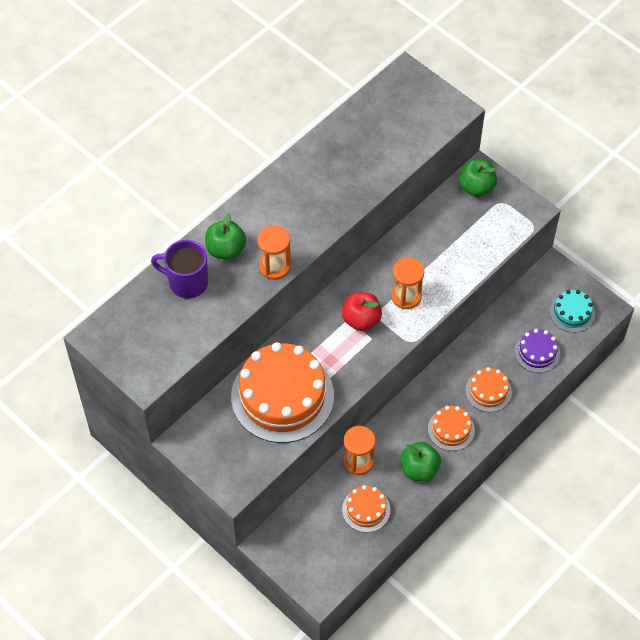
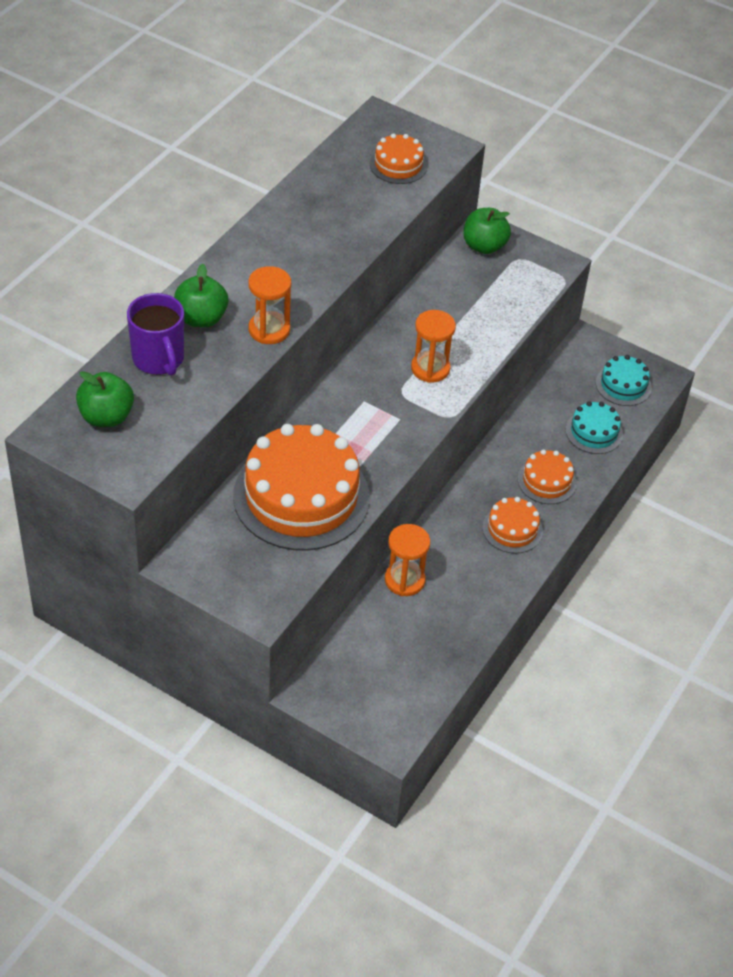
camera: 15 degrees left, 10 degrees down
purple mug [151,240,208,299] -> purple mug turned 120 degrees counterclockwise [127,293,184,376]
red apple [342,292,382,331] -> none
orange cake [342,485,390,533] -> orange cake moved to [370,133,428,184]
green apple [401,442,441,481] -> green apple moved to [76,371,134,427]
purple cake [514,329,560,373] -> turquoise cake [566,401,623,454]

